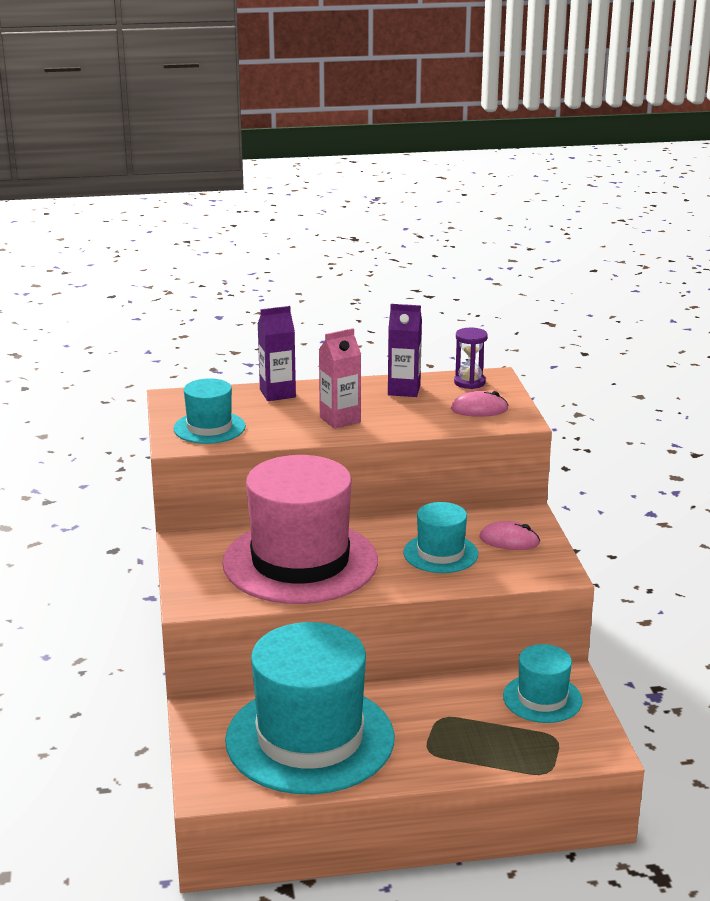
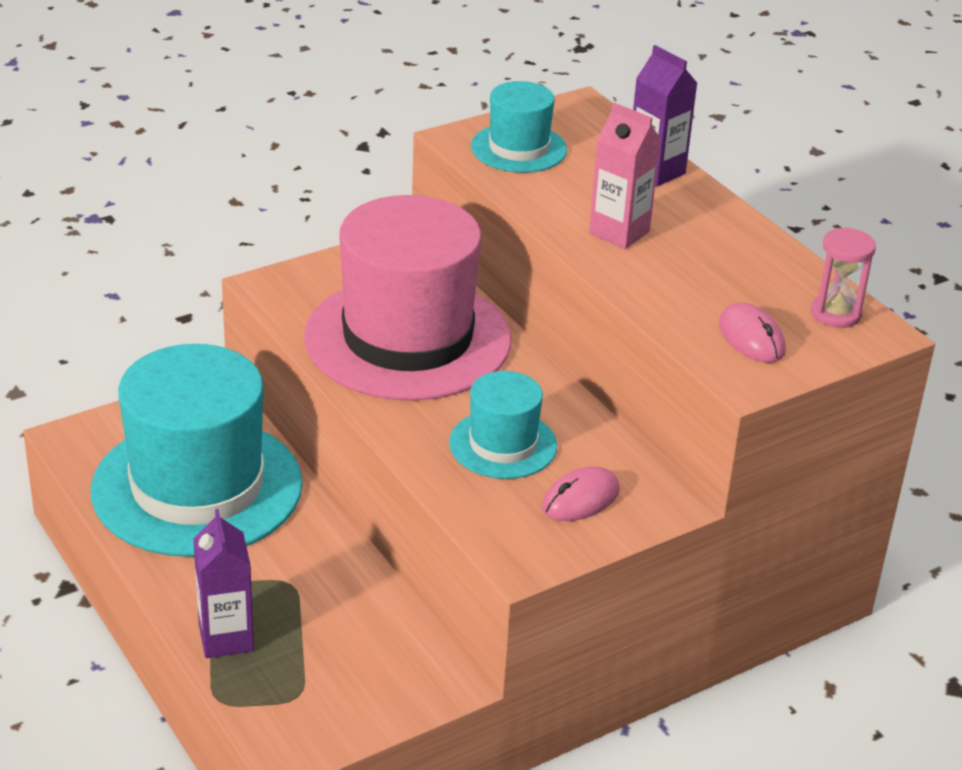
camera: 65 degrees right, 10 degrees up
purple carton [388,304,422,397] -> purple carton moved to [193,509,254,658]
purple hourglass [454,328,488,389] -> pink hourglass [811,227,876,328]
pink mouse [479,521,540,550] -> pink mouse turned 60 degrees clockwise [542,467,620,521]
turquoise hat [503,644,583,723] -> none

